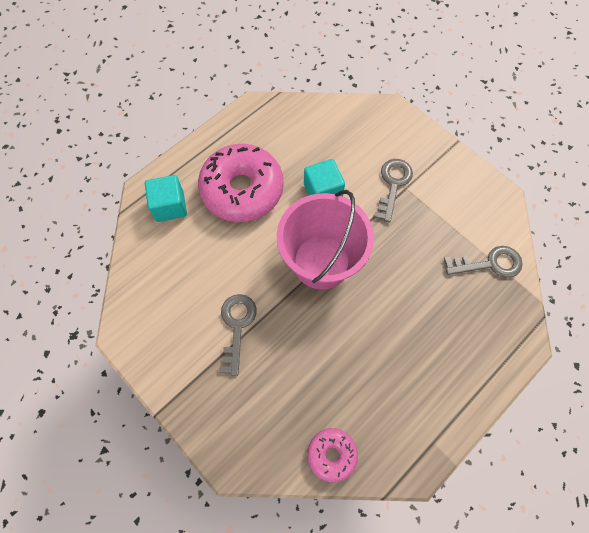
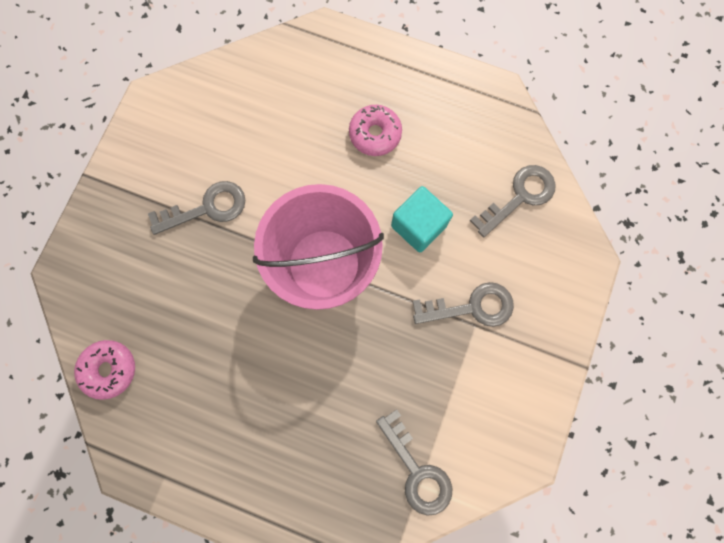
camera: 65 degrees right, 10 degrees up
turquoise cube [145,175,187,222] -> none
pink donut [198,144,284,222] -> pink donut [349,105,402,156], size x0.49
none -> grey key [470,165,556,237]

